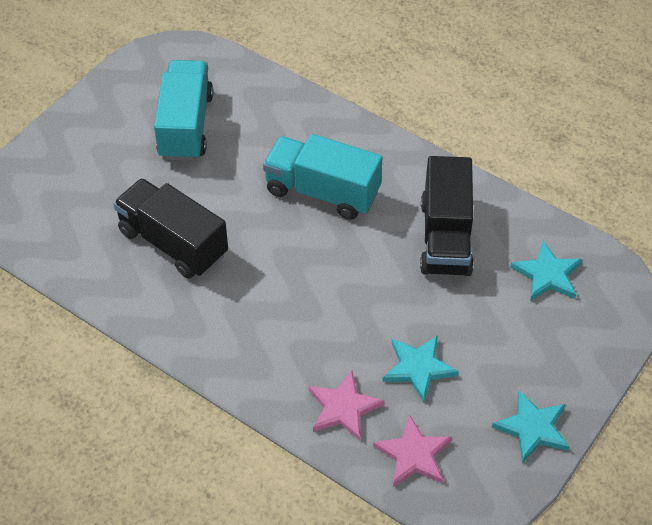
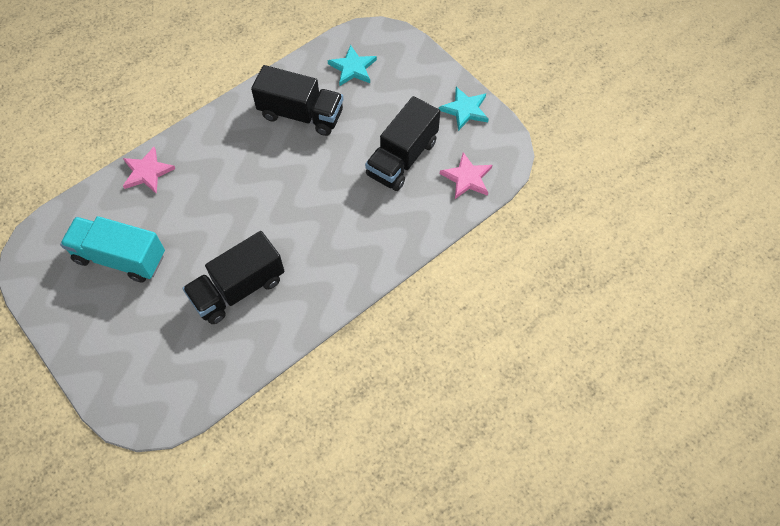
camera: 75 degrees left, 10 degrees up
turquoise truck [263,134,383,220] -> none
pink star [309,371,384,441] -> pink star moved to [123,147,175,194]
turquoise star [382,335,459,402] -> black truck [365,96,440,191]

